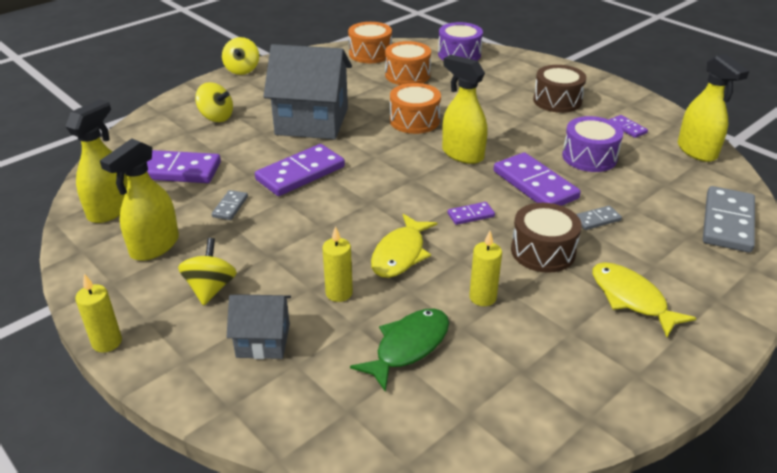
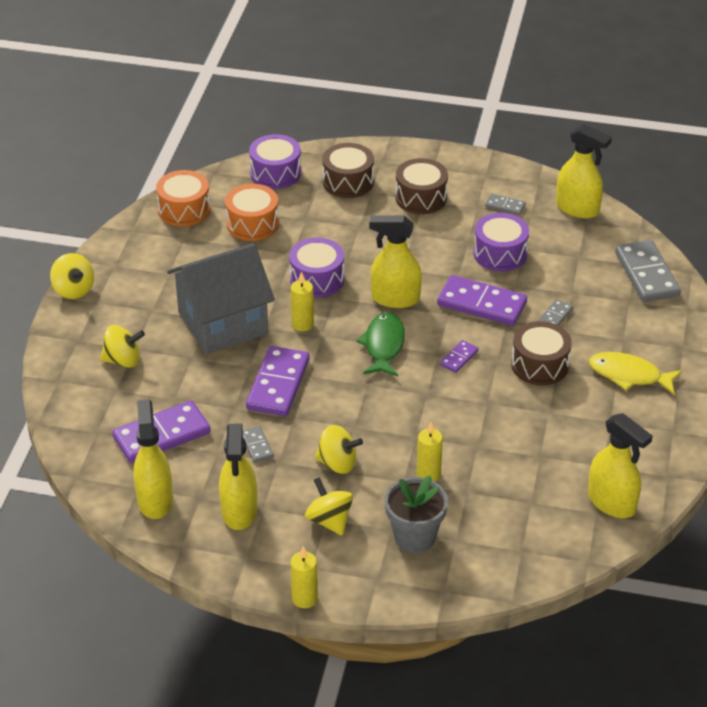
camera: 35 degrees left, 5 degrees up
grey house [227,294,291,359] -> grey flower pot [385,475,448,553]
green fish [350,309,449,392] -> green fish moved to [356,312,405,376]
yellow fish [371,214,437,278] -> none
orange drum [390,83,441,134] -> purple drum [289,238,344,297]
yellow candle [469,231,502,306] -> yellow candle moved to [291,271,314,331]
purple domino [609,115,648,138] -> grey domino [485,194,526,215]
none -> yellow spinning top [315,425,363,474]
none -> brown drum [322,143,374,198]
none -> yellow spray bottle [588,413,653,518]

